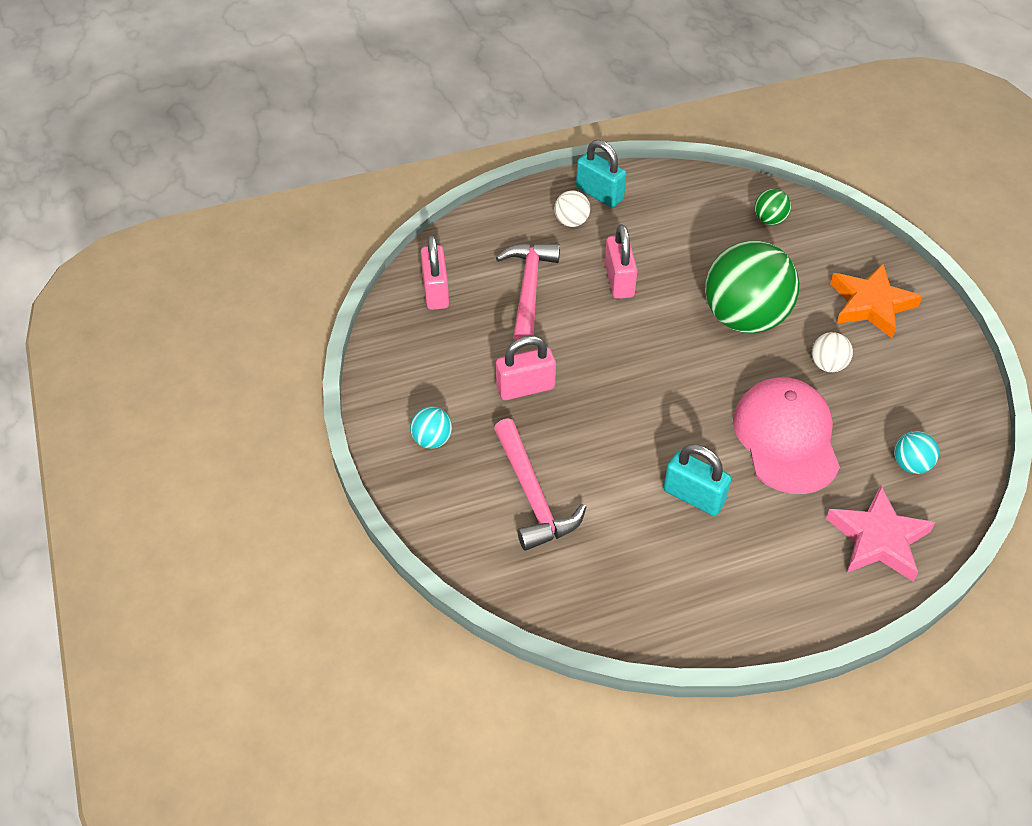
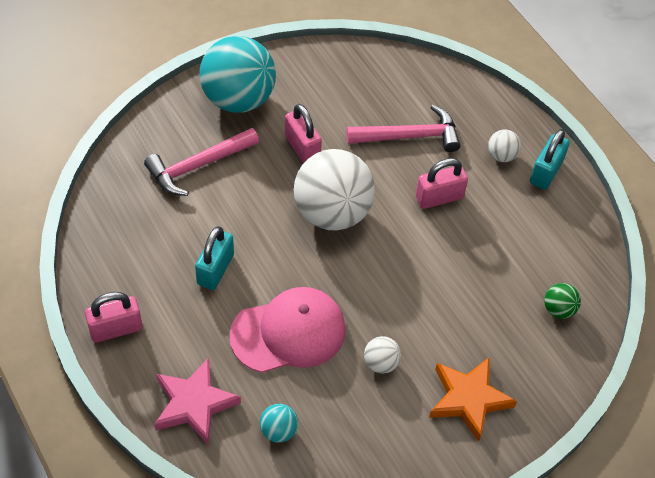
camera: 75 degrees right, 5 degrees up
turquoise ball [410,406,452,449] -> turquoise ball [199,36,276,113], size x2.35
pink padlock [421,235,449,310] -> pink padlock moved to [85,292,142,342]
green ball [705,240,799,333] -> none
none -> white ball [294,149,375,230]

